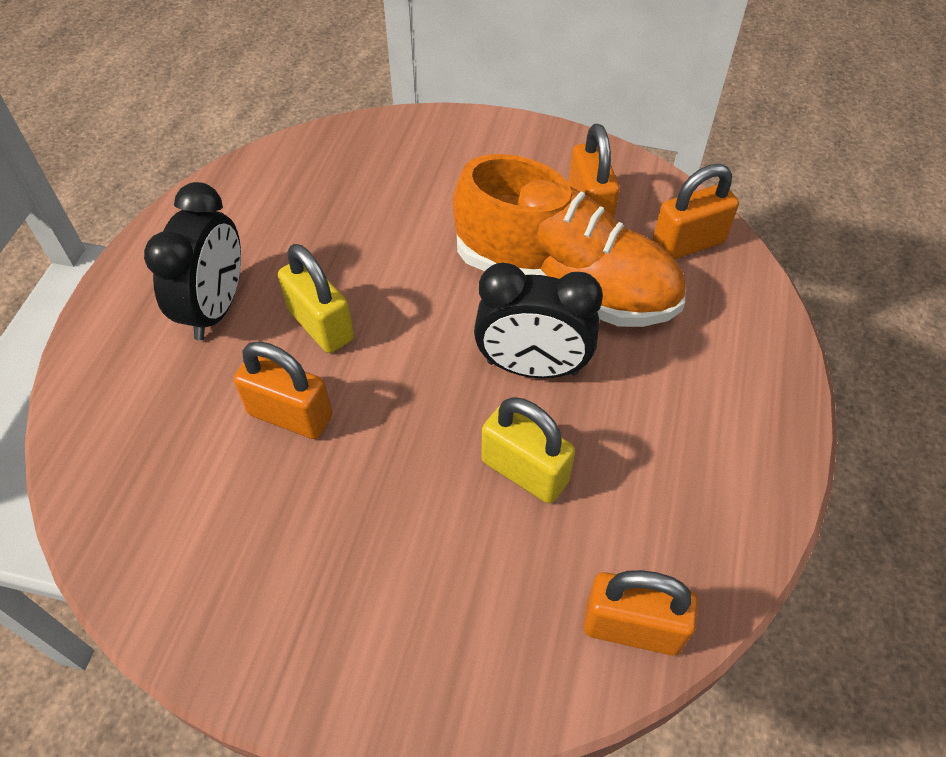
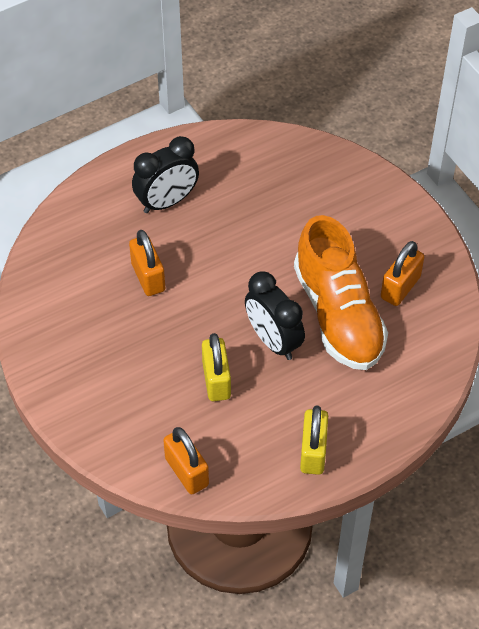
camera: 45 degrees right, 0 degrees up
yellow padlock [278,244,354,353] -> yellow padlock moved to [300,405,328,475]
orange padlock [652,164,739,260] -> none

